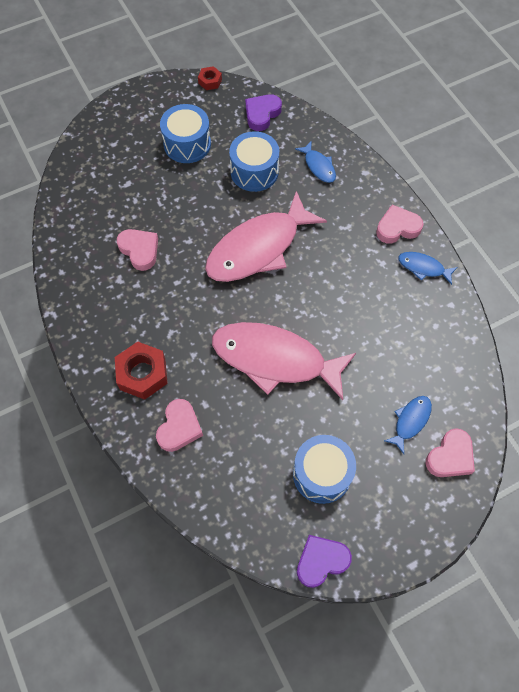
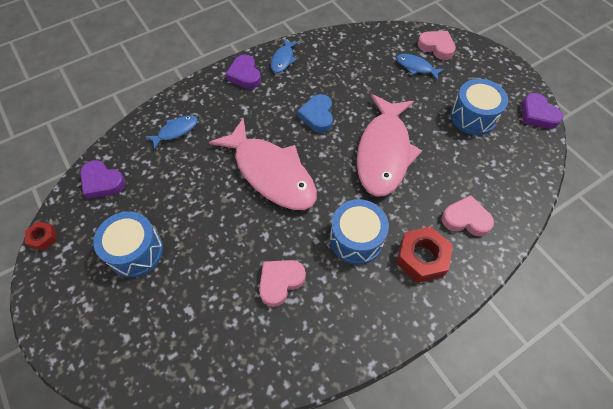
camera: 95 degrees left, 5 degrees down
blue drum [229,131,279,192] -> blue drum moved to [330,199,389,265]
pink heart [376,205,423,244] -> purple heart [226,55,261,89]
none -> blue heart [298,94,333,133]

